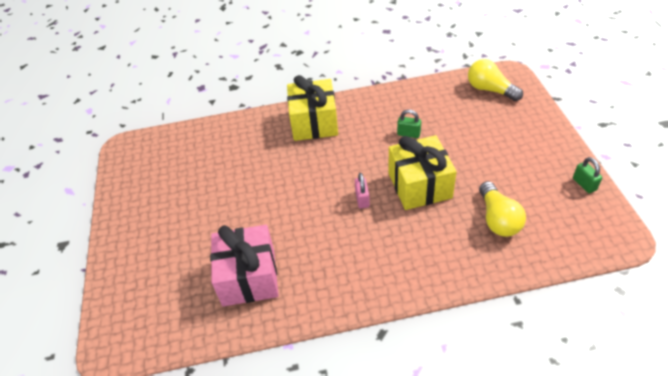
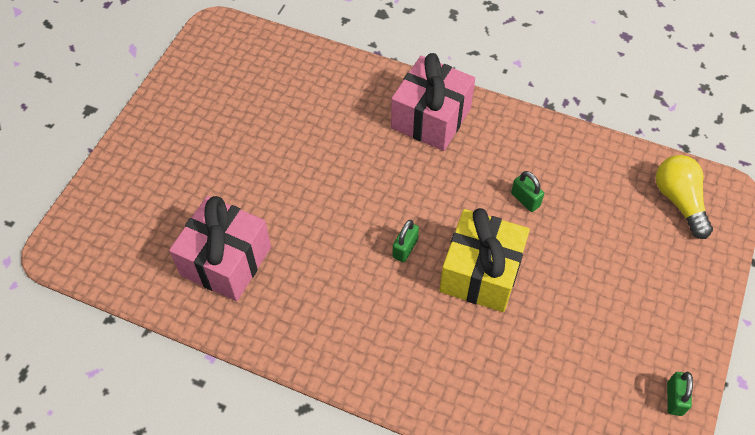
camera: 30 degrees right, 10 degrees up
yellow gift [287,75,338,141] -> pink gift [391,53,475,151]
pink padlock [355,173,370,209] -> green padlock [392,220,419,262]
yellow light bulb [479,181,526,237] -> none

